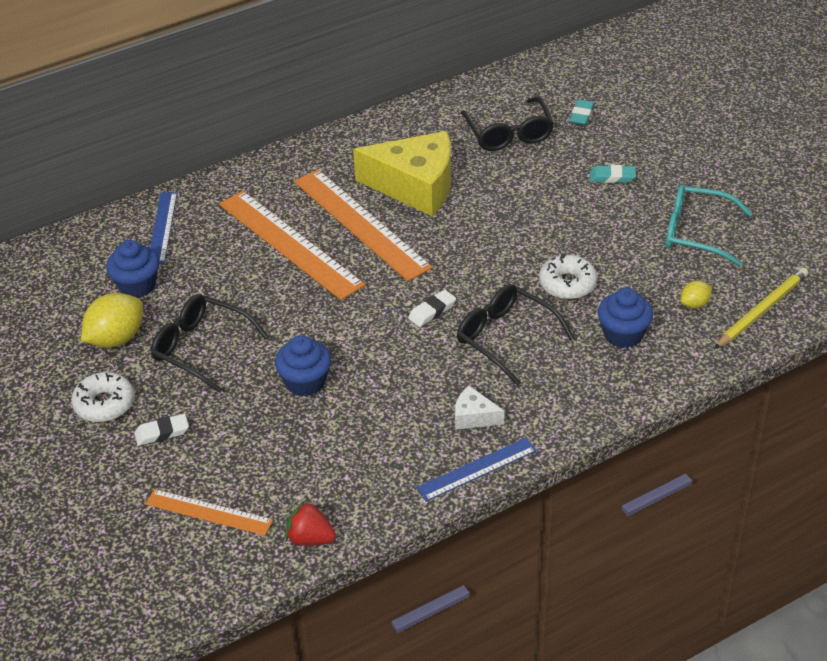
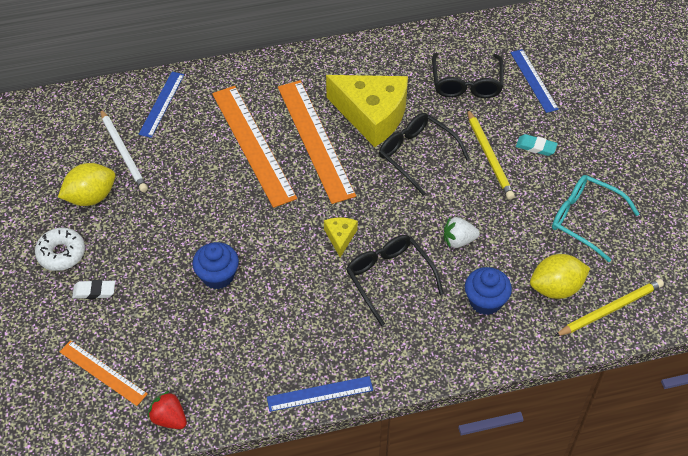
camera: 15 degrees right, 10 degrees up
blue cupcake [106,240,159,298] -> white pencil [100,109,148,192]
black glasses [151,294,269,393] -> black glasses moved to [379,113,470,196]
white eraser [408,289,456,327] -> yellow cheese [324,217,358,257]
white cheese [455,386,505,430] -> none
white donut [539,254,597,299] -> white strawberry [444,217,480,248]
turquoise eraser [569,99,595,126] -> blue ruler [510,49,559,113]
yellow lemon [680,281,712,309] -> yellow lemon [530,254,590,299], size x1.89
none -> yellow pencil [467,109,515,200]

